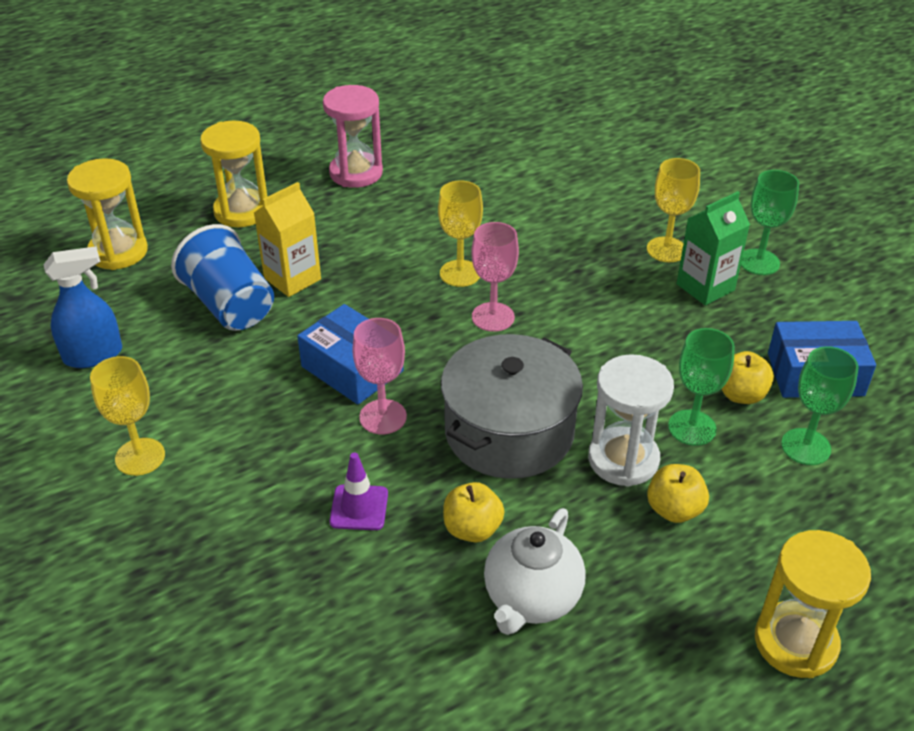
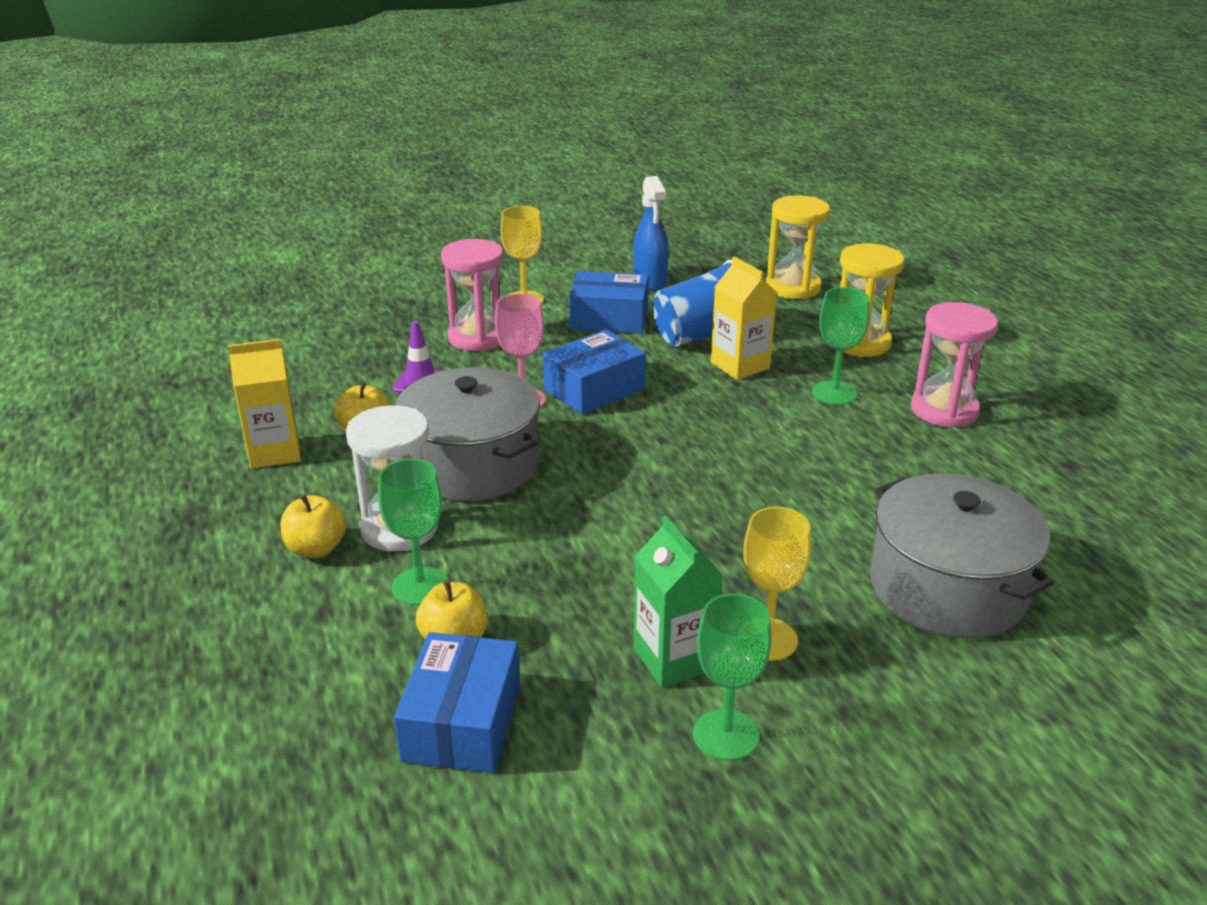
camera: 100 degrees right, 10 degrees down
yellow goblet [438,180,483,287] -> none
pink goblet [471,222,519,332] -> none
white teapot [484,508,586,635] -> yellow carton [227,339,301,468]
yellow hourglass [755,530,871,678] -> none
green goblet [781,346,859,465] -> green goblet moved to [812,287,870,405]
none -> pink hourglass [441,239,504,352]
none -> blue box [569,271,649,334]
none -> grey pot [870,473,1054,639]

